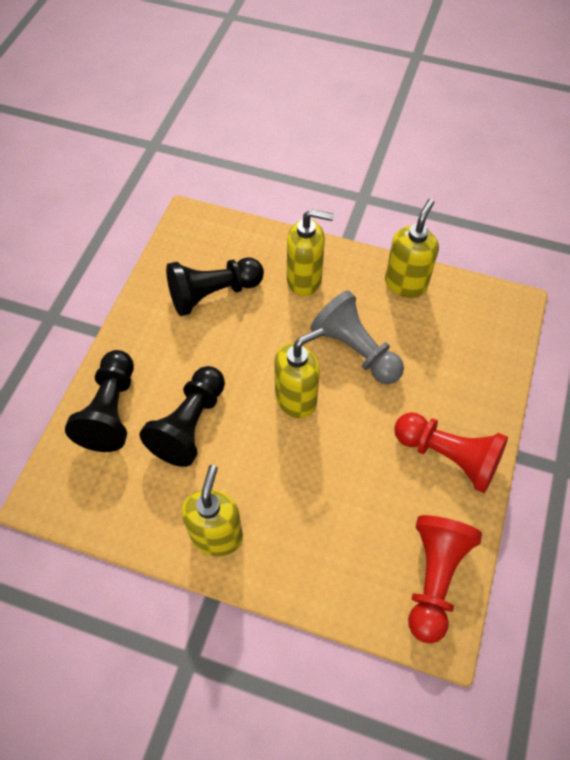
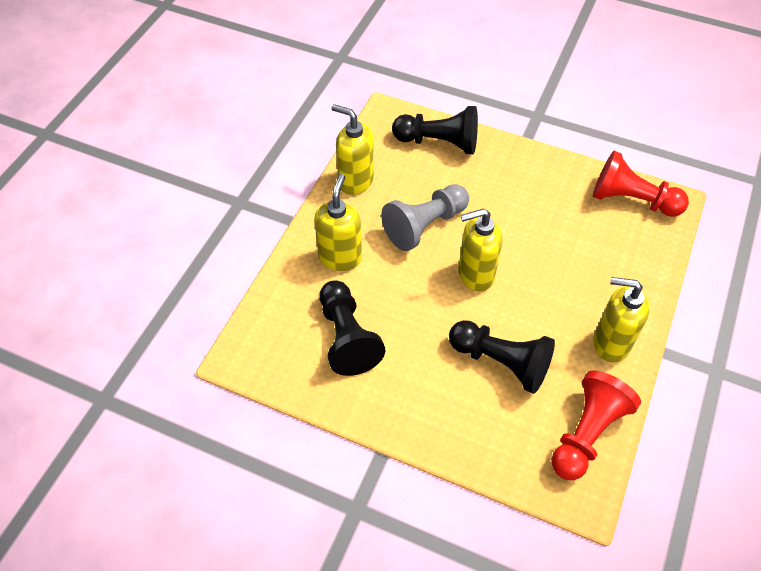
camera: 85 degrees left, 5 degrees down
black pawn [65,350,134,452] -> black pawn moved to [392,106,478,154]
yellow soap dispenser [274,328,324,418] -> yellow soap dispenser turned 75 degrees counterclockwise [458,208,503,291]
red pawn [394,412,508,493] -> red pawn moved to [551,370,641,480]

